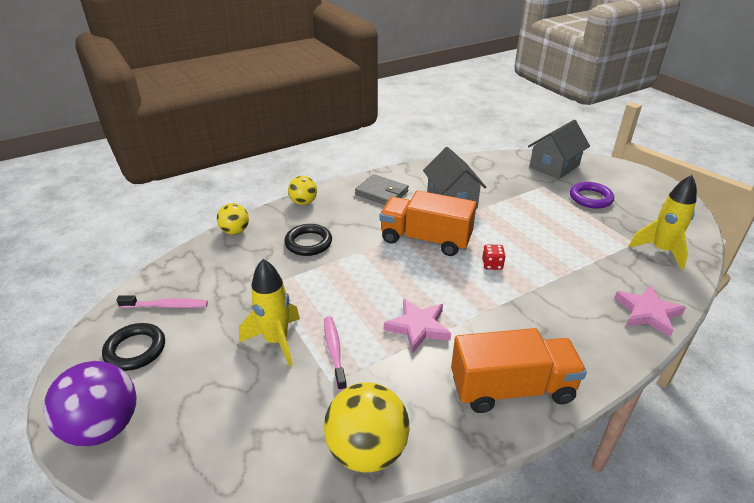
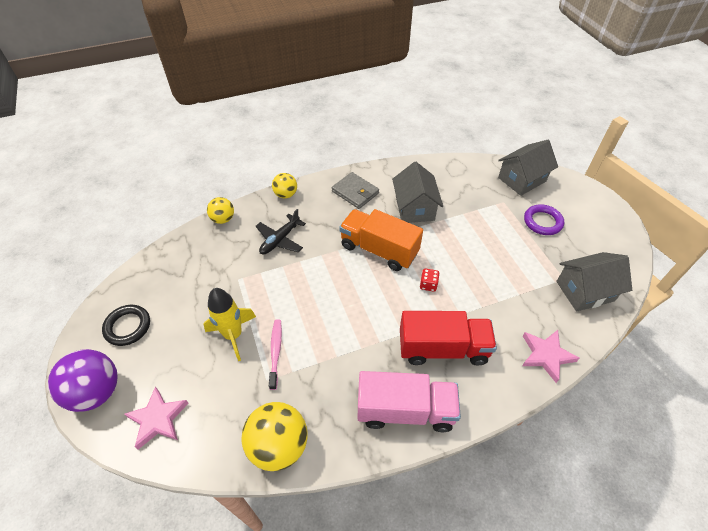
camera: 10 degrees right, 15 degrees up
pink toothbrush [116,295,208,308] -> none
black ring [285,224,332,256] -> black plane [255,209,306,254]
pink star [384,298,451,353] -> pink star moved to [124,387,189,450]
orange truck [451,328,587,413] -> pink truck [358,371,461,432]
yellow rocket [629,175,697,270] -> grey house [556,252,632,312]
none -> red truck [400,311,497,366]

